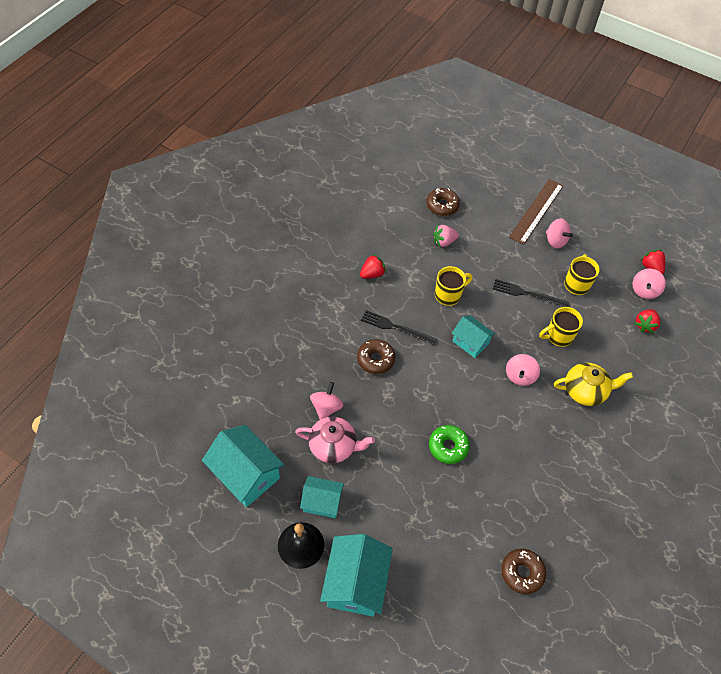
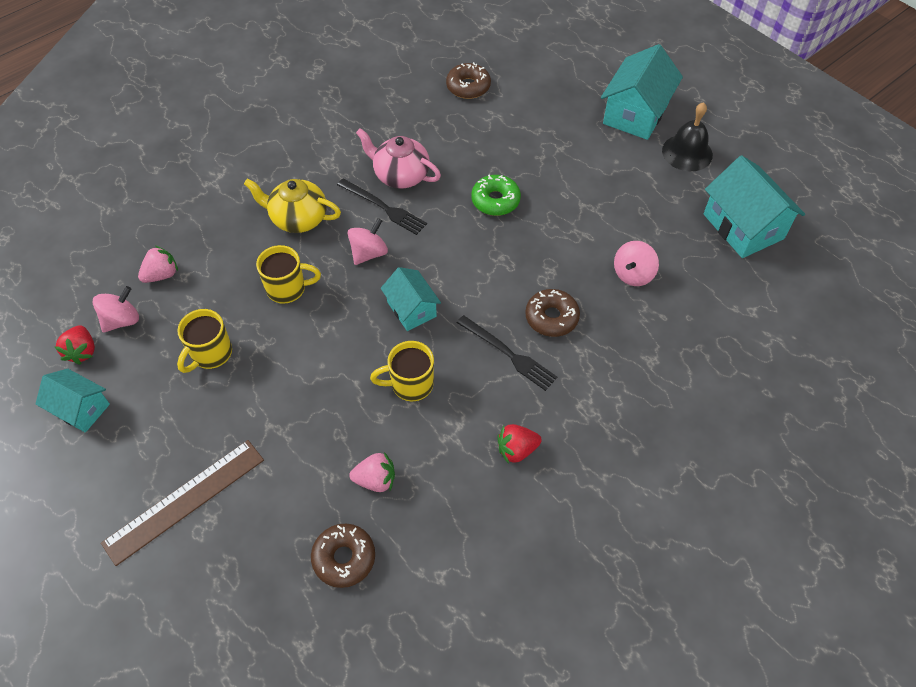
camera: 160 degrees left, 0 degrees up
pink teapot [295,416,375,463] -> pink teapot moved to [356,128,441,189]
turquoise house [300,476,344,518] -> turquoise house moved to [35,369,110,433]
black fork [493,279,569,307] -> black fork moved to [337,179,427,235]
pink spinning top [546,218,573,248] -> none
red strawberry [635,309,660,333] -> pink strawberry [138,246,178,283]

